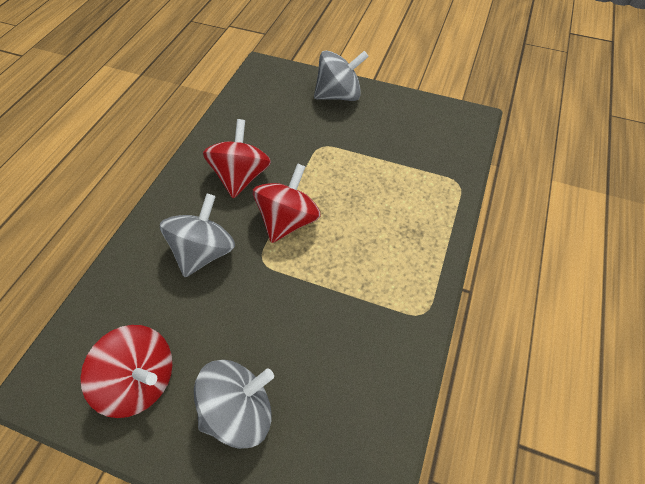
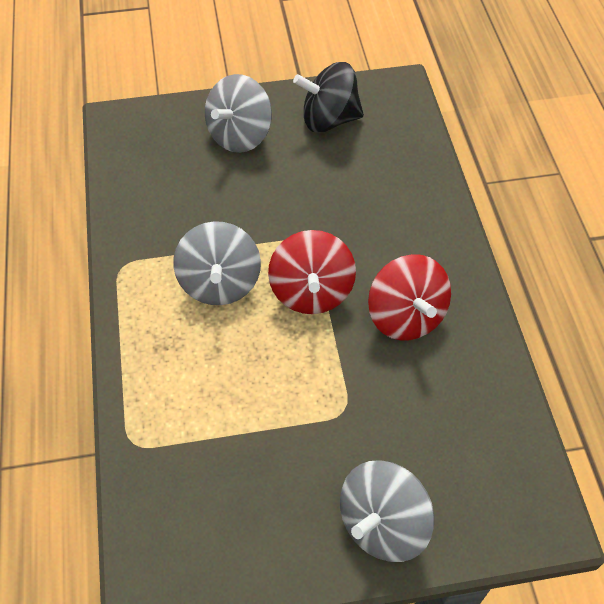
camera: 150 degrees right, 0 degrees up
red spinning top [81,325,172,418] -> black spinning top [293,62,364,133]
grey spinning top [160,194,235,277] -> grey spinning top moved to [173,221,261,305]

